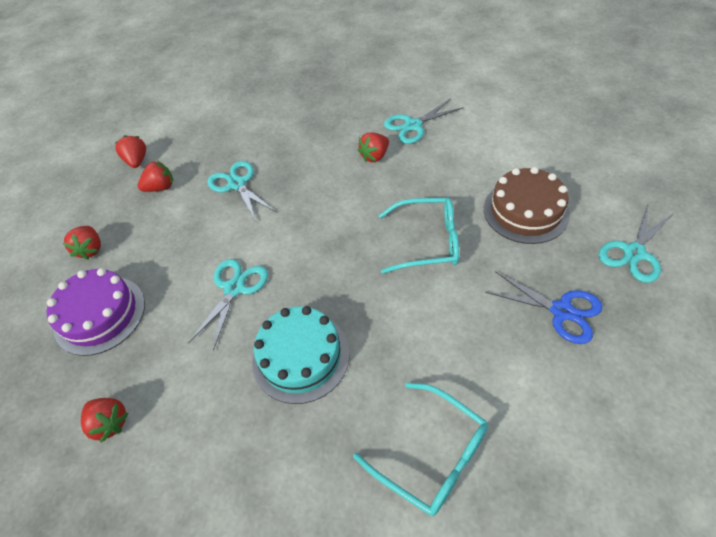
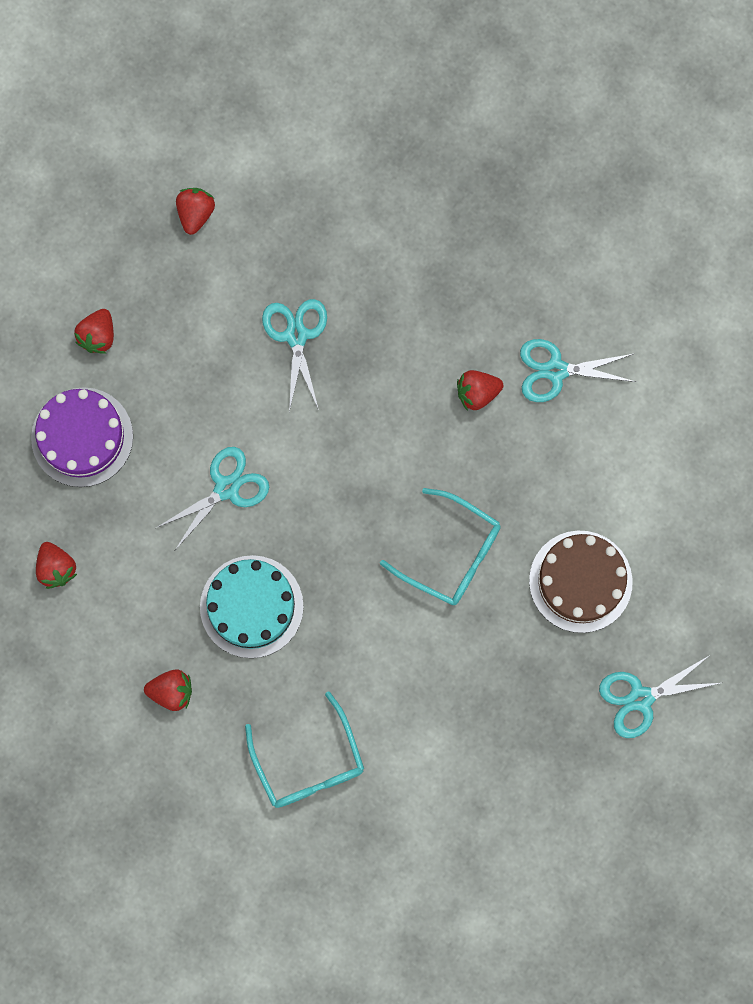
camera: 25 degrees right, 25 degrees up
red strawberry [138,161,173,192] -> red strawberry moved to [144,670,192,711]
blue scissors [485,271,603,344] -> none

